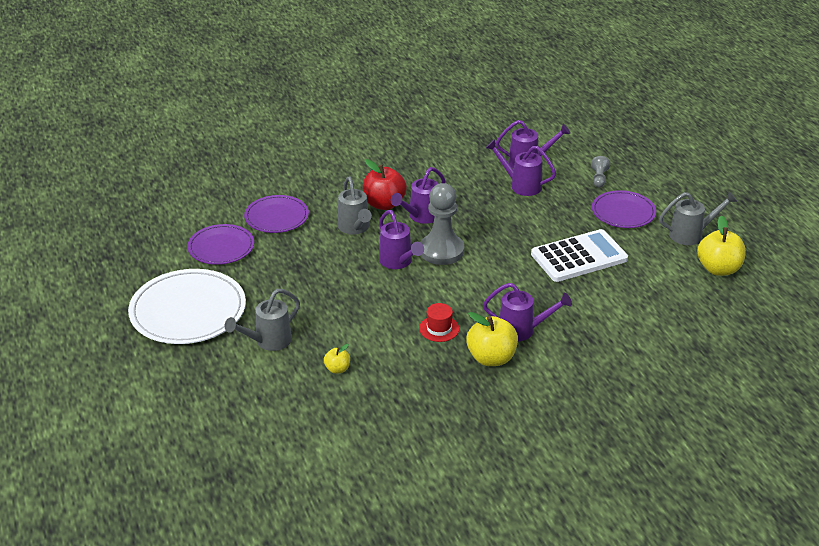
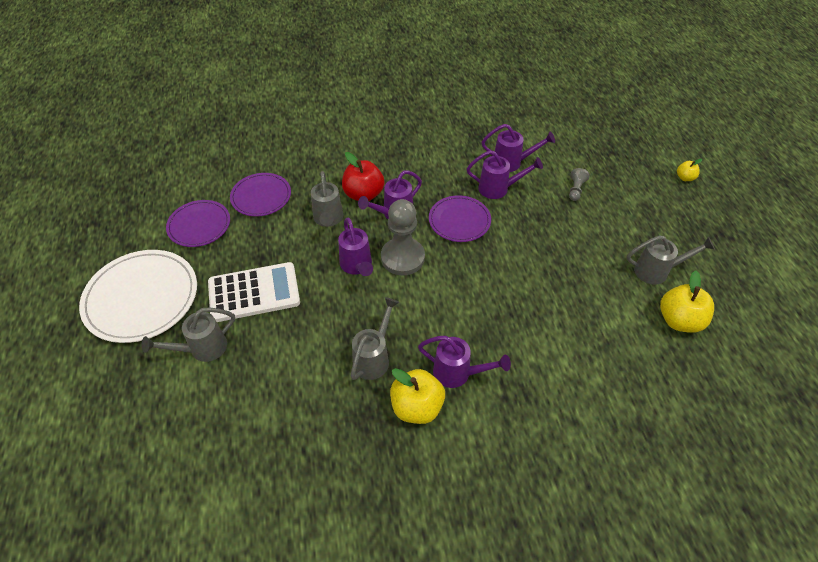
camera: 10 degrees right, 15 degrees up
yellow apple [324,344,350,374] -> yellow apple moved to [677,159,702,181]
red hat [419,303,459,342] -> grey watering can [351,297,399,380]
purple watering can [486,139,556,196] -> purple watering can turned 150 degrees clockwise [467,150,543,199]
white calculator [531,229,628,282] -> white calculator moved to [208,262,300,322]
purple plate [592,190,656,228] -> purple plate moved to [429,195,491,242]

